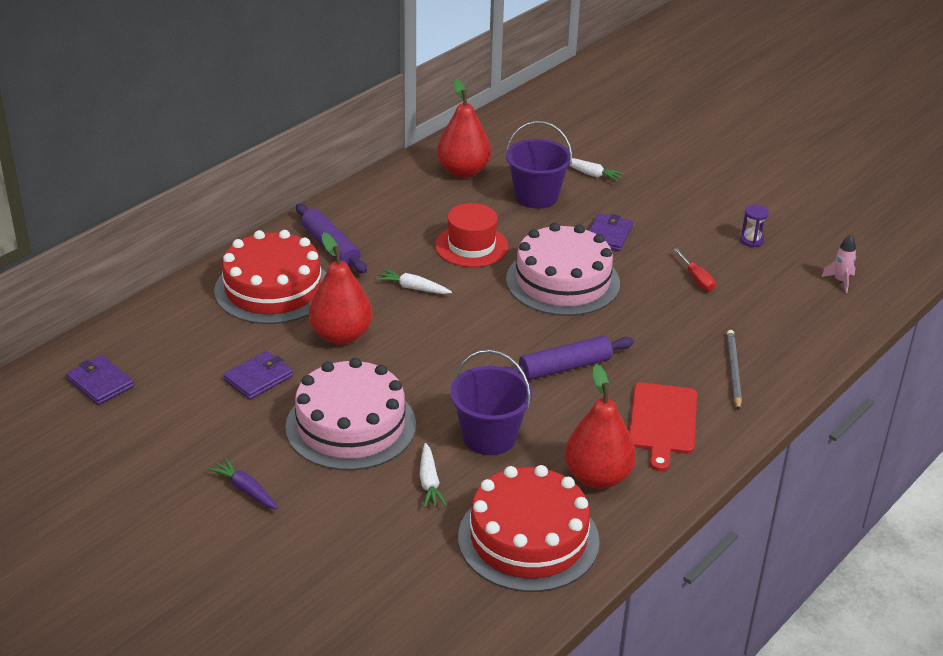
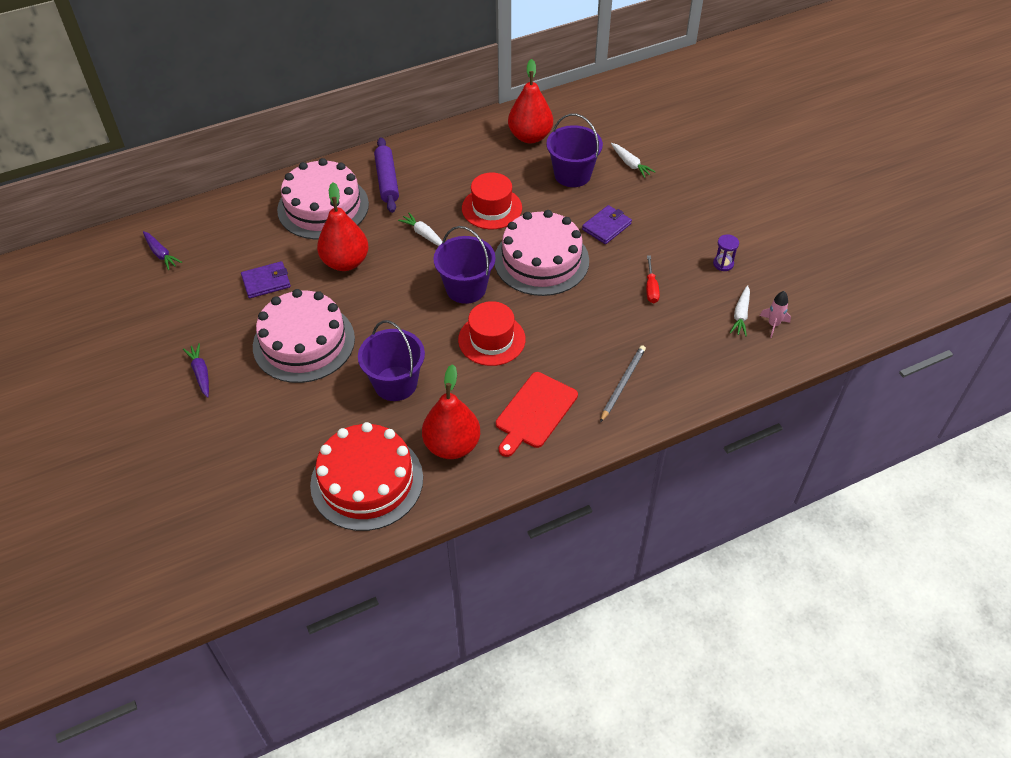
camera: 25 degrees right, 15 degrees up
purple wallet [66,355,134,405] -> purple carrot [143,231,182,270]
red cake [214,230,326,324] -> pink cake [277,158,369,239]
white carrot [420,443,447,508] -> white carrot moved to [730,285,750,336]
purple rolling pin [504,336,634,380] -> red hat [458,301,526,366]
none -> purple bucket [433,226,496,304]

